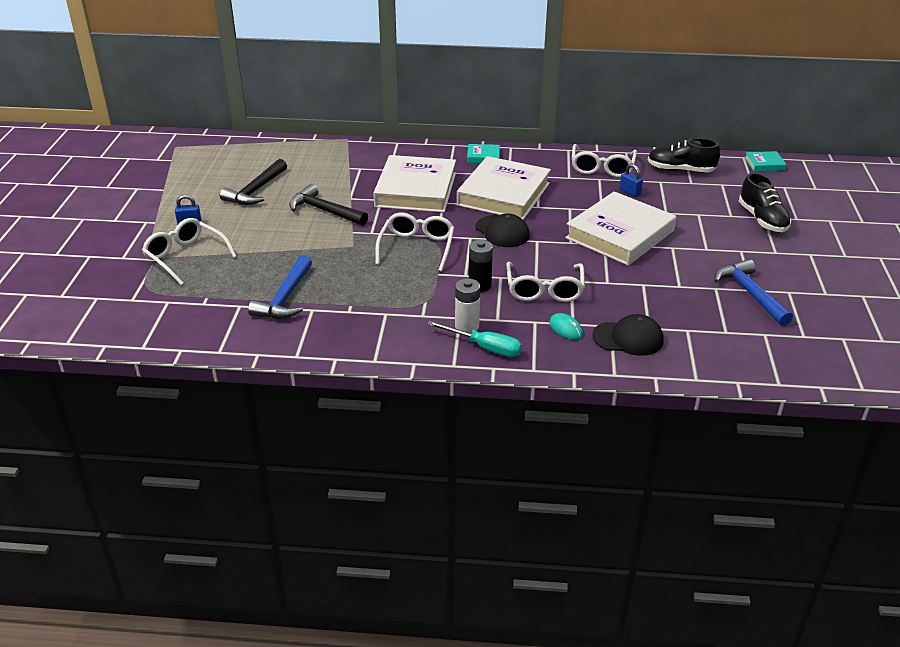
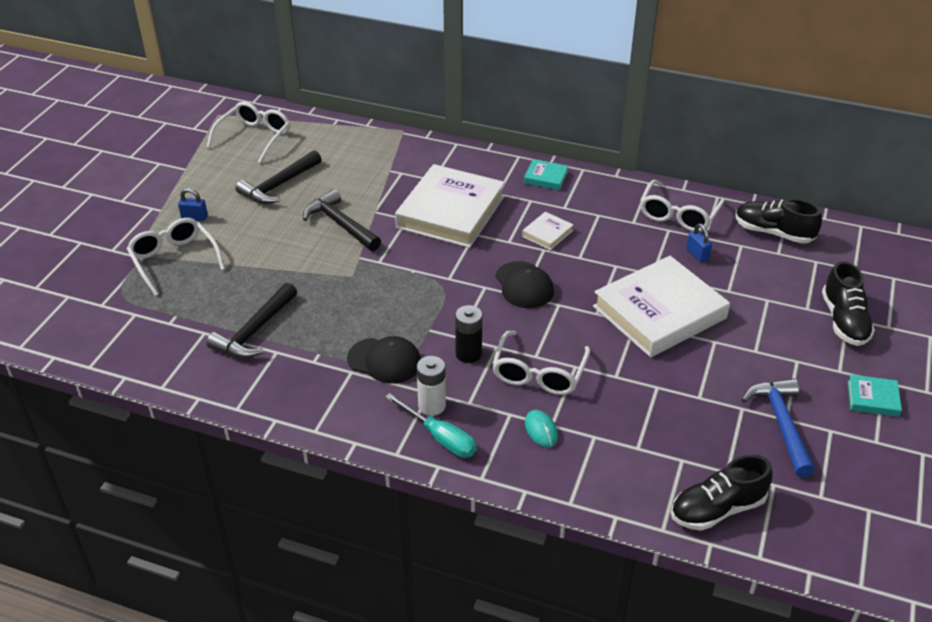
camera: 15 degrees right, 5 degrees up
blue hammer [248,255,312,319] -> black hammer [206,283,297,358]
white glasses [375,213,454,272] -> white glasses moved to [207,102,290,164]
white book [457,156,551,220] -> white book [522,212,574,250], size x0.43
black cap [592,314,664,356] -> black cap moved to [347,336,421,384]
turquoise book [745,151,787,172] -> turquoise book moved to [848,374,902,417]
none -> black shoe [671,455,772,531]

